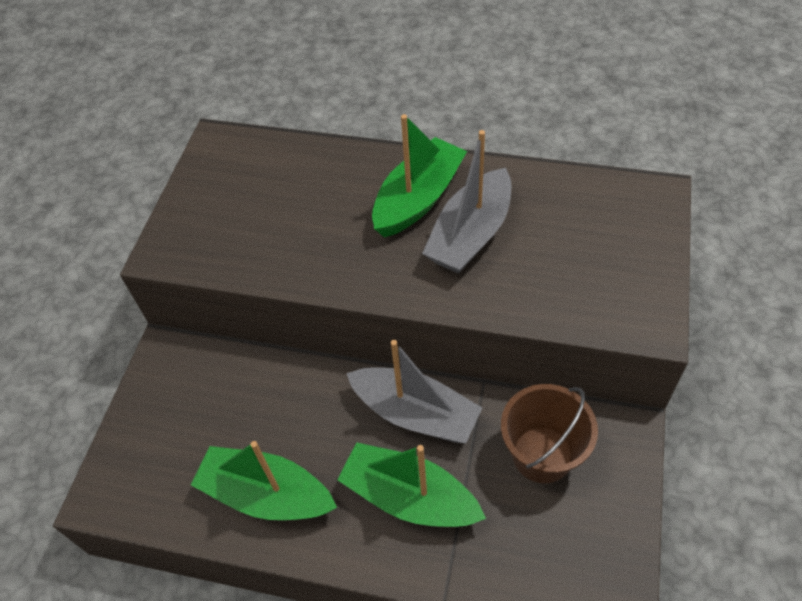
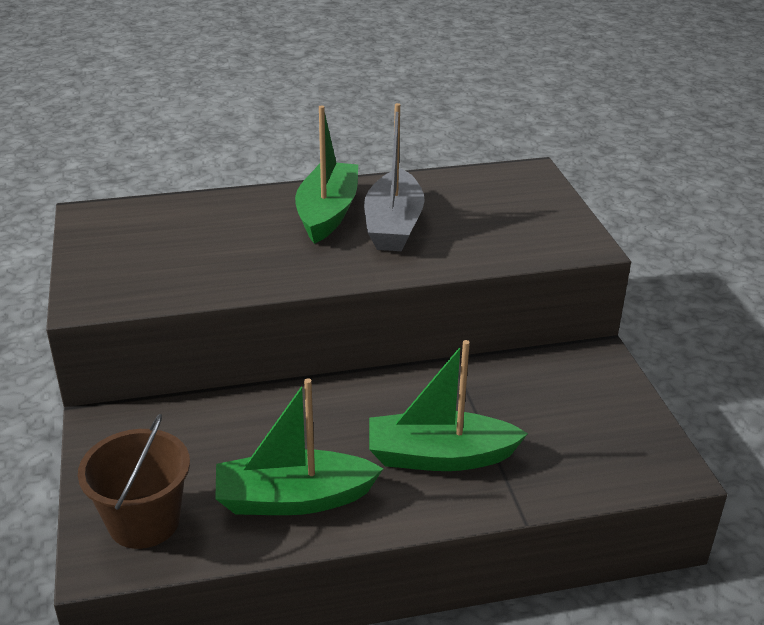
camera: 30 degrees left, 20 degrees down
grey boat [346,340,482,443] -> none
brown bucket [501,384,598,483] -> brown bucket moved to [78,414,190,549]

